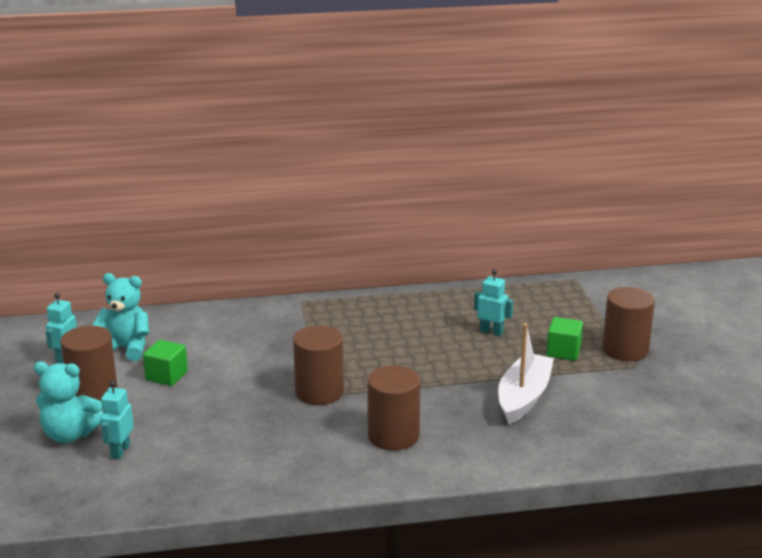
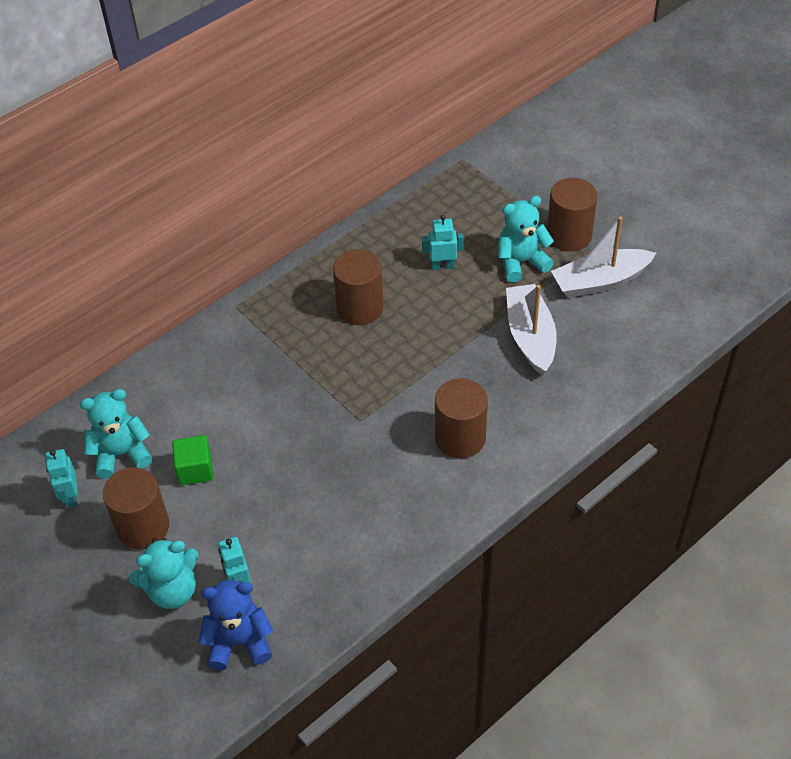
camera: 30 degrees left, 25 degrees up
brown cylinder [293,325,344,405] -> brown cylinder moved to [333,249,383,325]
green cube [546,317,583,361] -> turquoise teddy bear [498,196,554,282]
none -> blue teddy bear [199,580,273,670]
none -> white boat [551,217,656,298]

